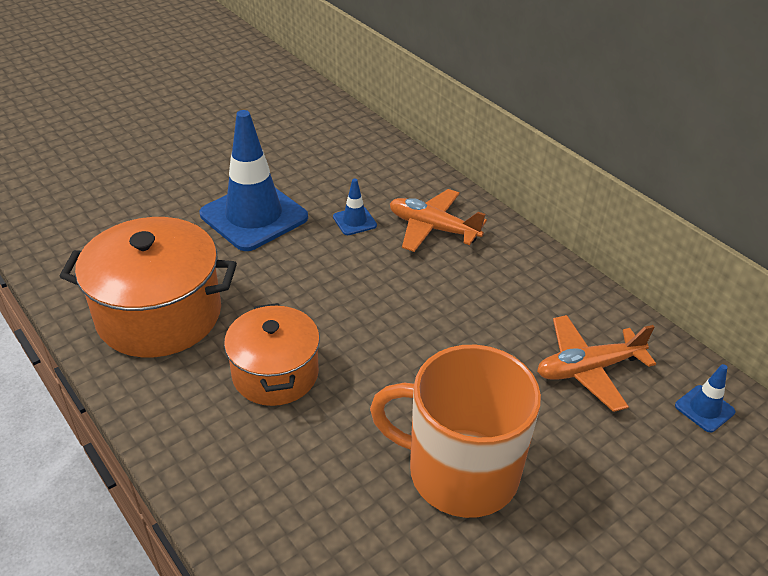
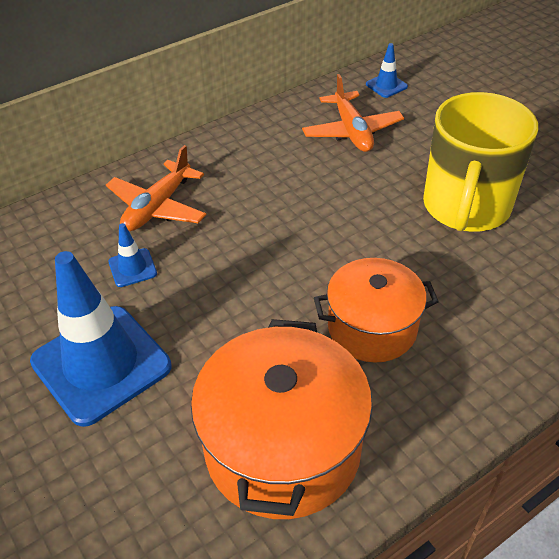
camera: 85 degrees left, 5 degrees up
orange mug [370,345,541,518] -> yellow mug [423,92,538,232]

